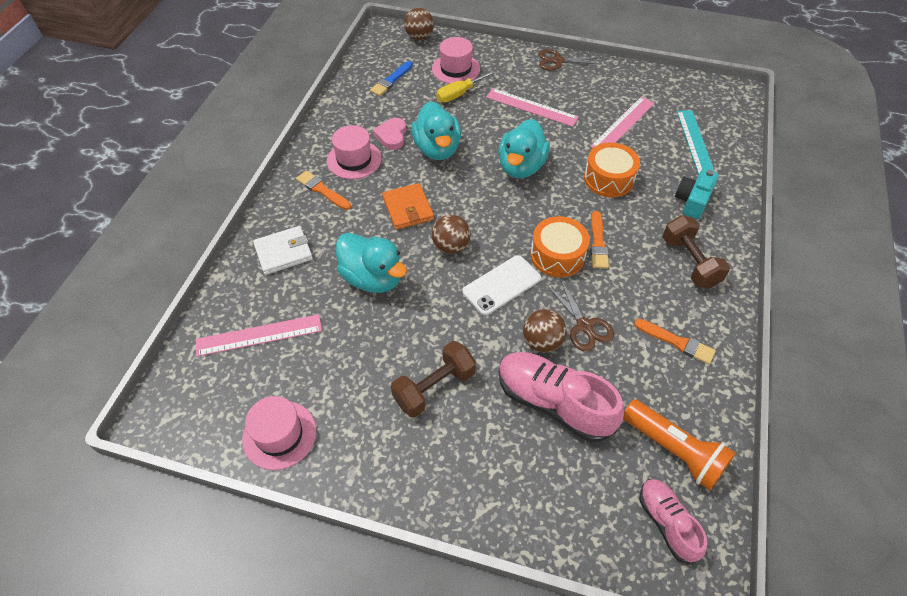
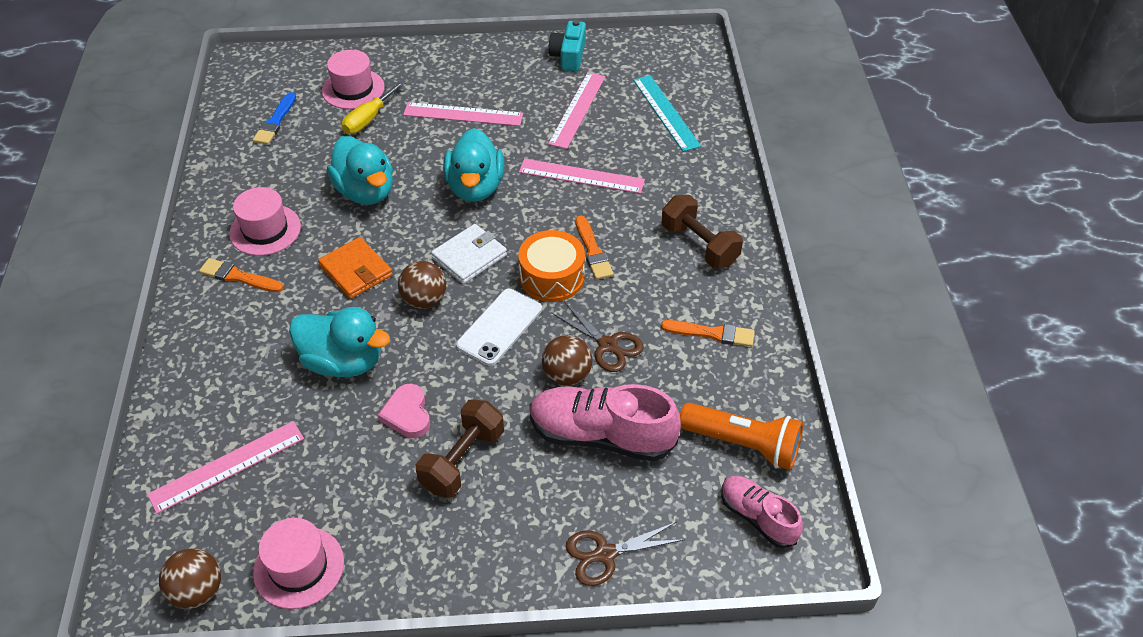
camera: 20 degrees left, 5 degrees down
white wallet [253,226,313,275] -> white wallet moved to [431,224,507,284]
pink heart [373,118,406,150] -> pink heart moved to [378,384,430,438]
brown ball [404,8,434,40] -> brown ball moved to [159,548,221,609]
brown scissors [539,49,602,70] -> brown scissors moved to [566,522,685,586]
orange drum [584,142,640,197] -> pink ruler [519,159,645,194]
turquoise camera [675,169,719,219] -> turquoise camera moved to [549,20,586,71]

